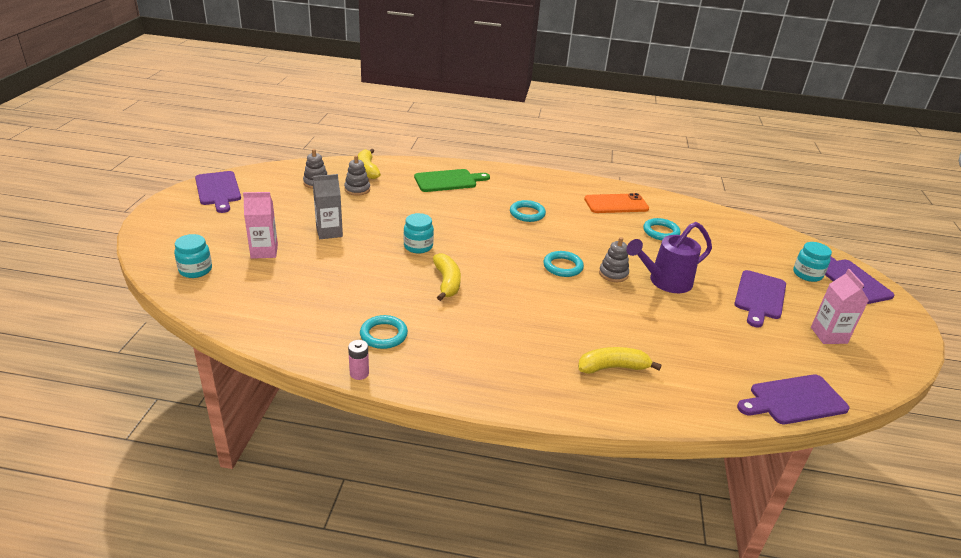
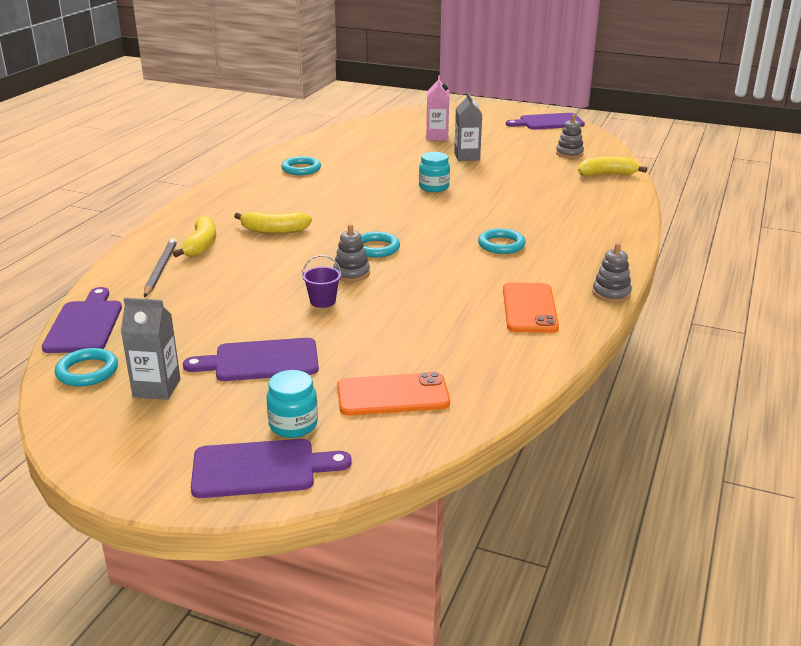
camera: 105 degrees right, 5 degrees down
turquoise jar [174,234,212,278] -> none
grey stacking toy [344,155,370,196] -> grey stacking toy moved to [592,243,632,302]
pink battery [348,340,369,380] -> none
green cutting board [414,169,490,192] -> none
yellow banana [433,253,461,301] -> yellow banana moved to [234,211,312,234]
purple watering can [626,222,712,293] -> purple bucket [302,255,342,308]
turquoise ring [643,218,681,240] -> turquoise ring moved to [55,348,118,386]
purple cutting board [734,270,786,328] -> purple cutting board turned 45 degrees counterclockwise [183,338,319,381]
pink carton [811,269,869,344] -> grey carton [121,298,180,400]
none -> grey pencil [144,238,177,297]
none -> orange phone [337,372,450,416]

